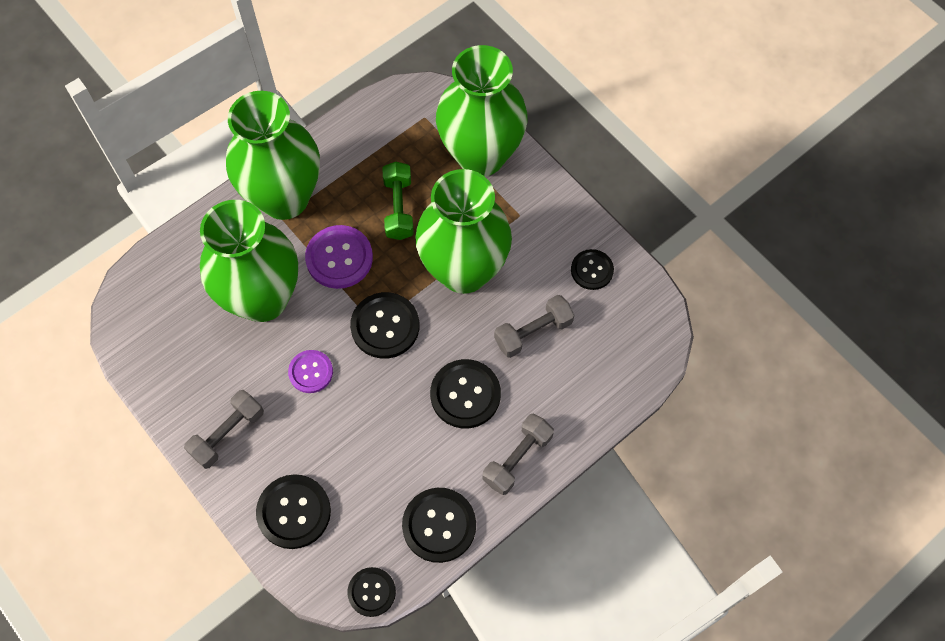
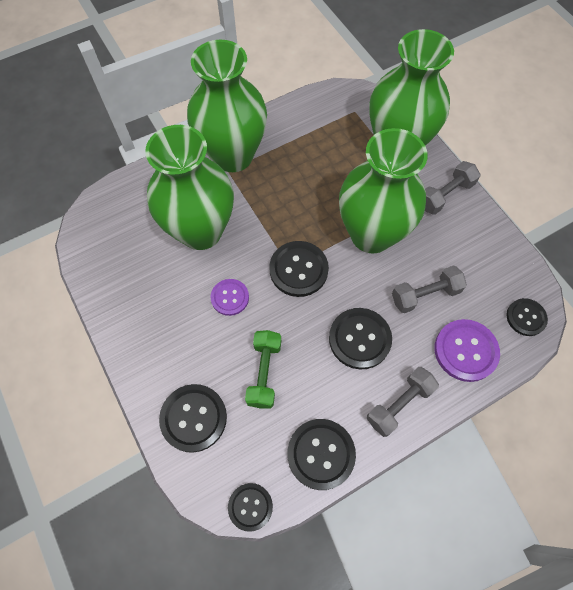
camera: 10 degrees right, 0 degrees up
grey dumbbell [184,390,264,469] -> grey dumbbell moved to [425,161,481,215]
purple button [305,225,373,289] -> purple button moved to [435,319,500,382]
green dumbbell [382,162,414,240] -> green dumbbell moved to [245,330,281,408]
black button [571,249,614,290] -> black button moved to [506,298,548,336]

